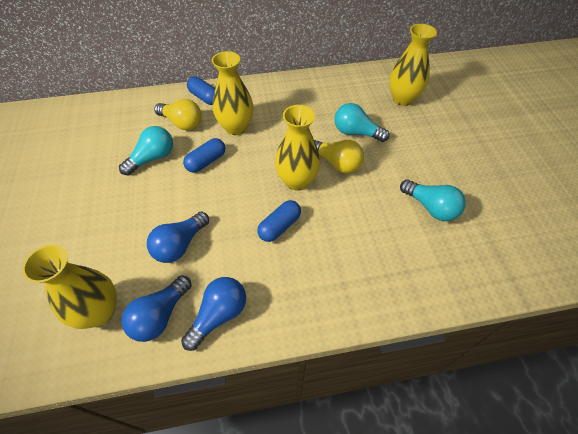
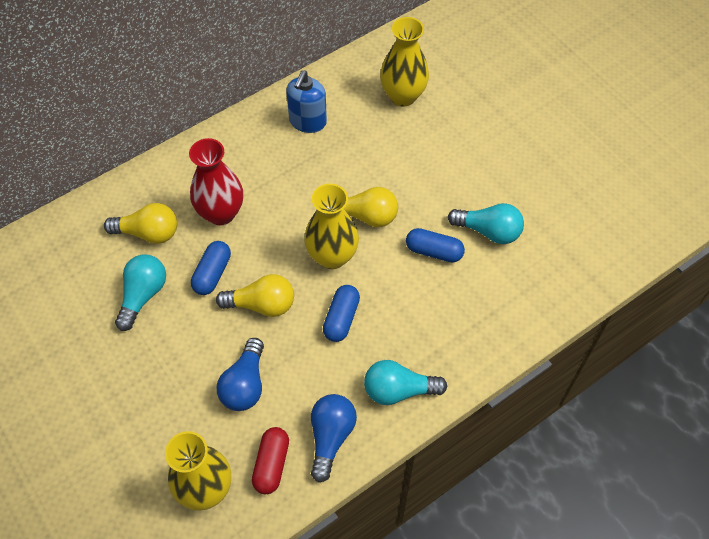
camera: 25 degrees left, 5 degrees up
blue light bulb [122,275,192,342] -> red capsule [252,427,289,494]
blue capsule [187,77,215,105] -> blue capsule moved to [406,228,465,262]
yellow vase [212,51,254,135] -> red vase [189,138,243,225]
turquoise light bulb [334,103,390,142] -> turquoise light bulb moved to [364,360,447,405]
none -> yellow light bulb [216,274,294,317]
none -> blue soap dispenser [286,71,327,133]

